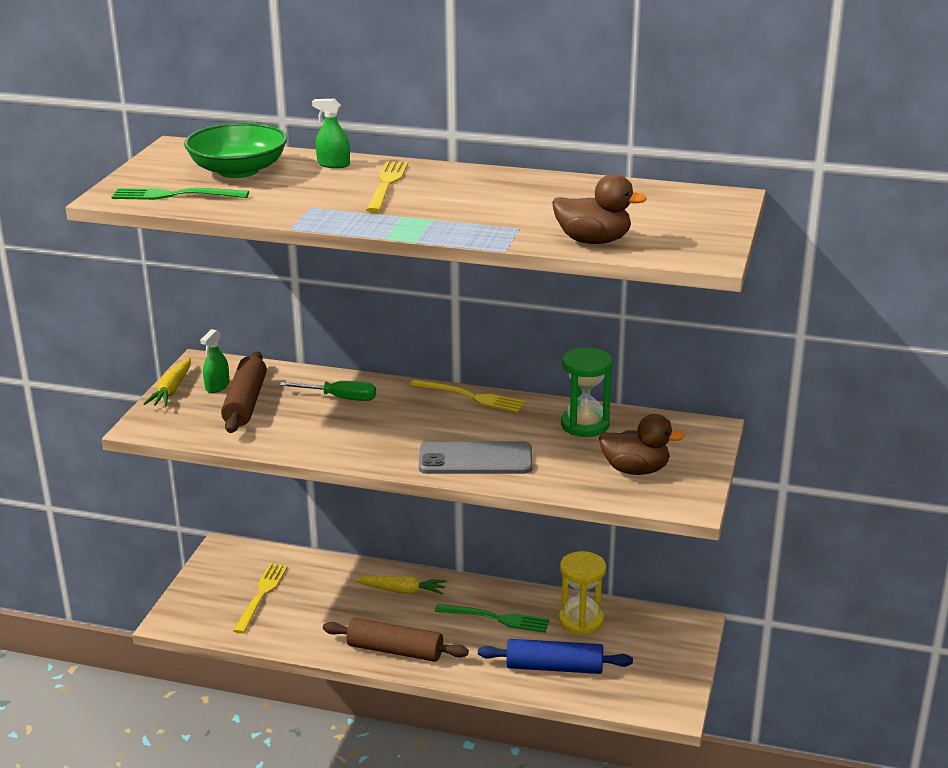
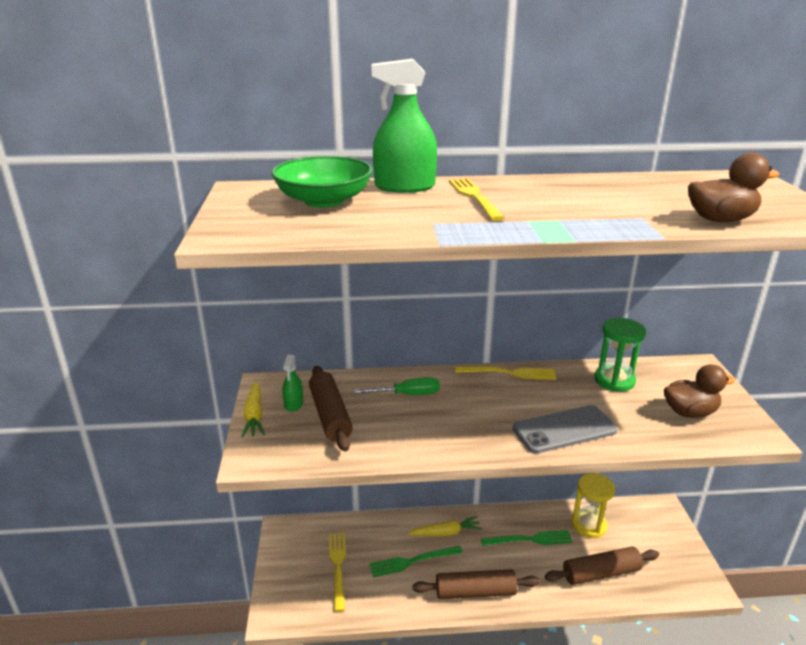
camera: 20 degrees left, 0 degrees up
green fork [112,188,249,200] -> green fork moved to [369,546,462,578]
green spray bottle [312,99,350,168] -> green spray bottle [372,59,437,193], size x1.91
blue rolling pin [478,639,633,674] -> brown rolling pin [545,546,659,585]

